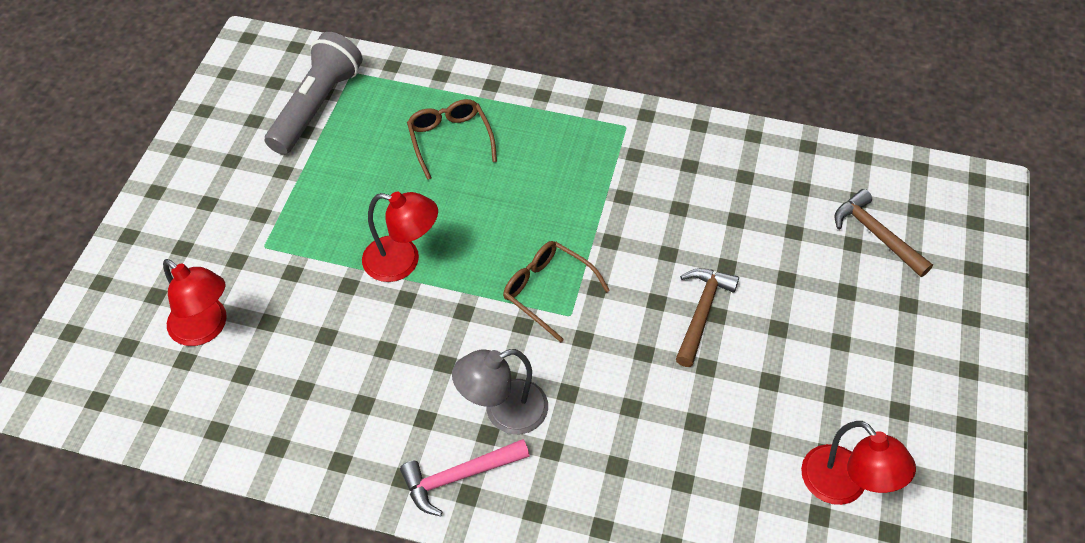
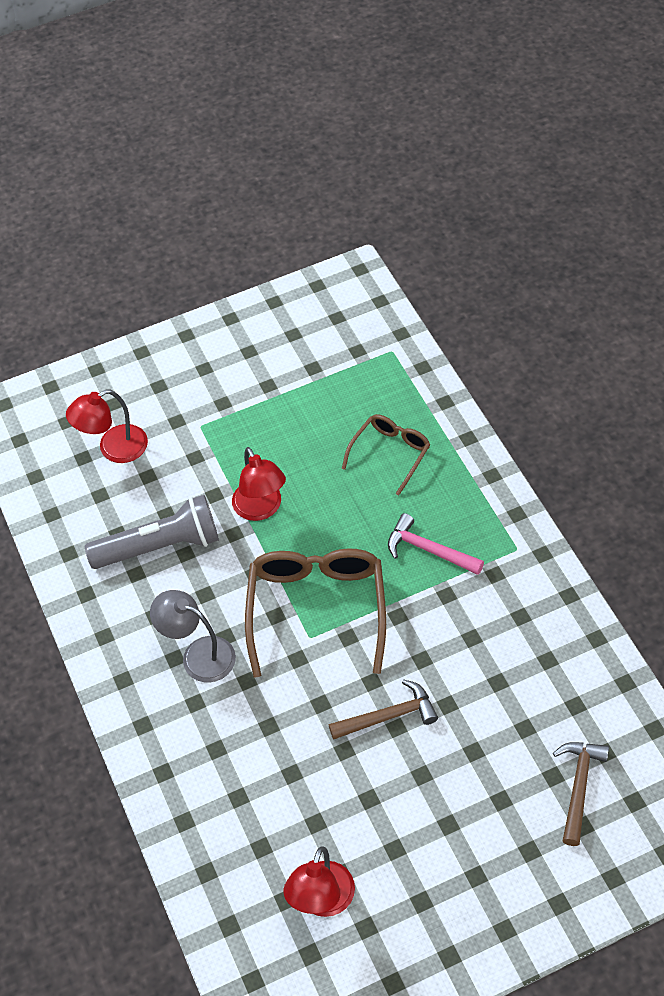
camera: 55 degrees right, 0 degrees up
red lamp [163,259,227,346] -> red lamp turned 60 degrees clockwise [66,389,148,463]
grey flashlight [265,32,363,155] -> grey flashlight moved to [85,495,219,569]
pink hammer [400,439,530,516] -> pink hammer moved to [388,513,484,575]
brown glasses [503,241,610,342] -> brown glasses [245,549,386,678], size x1.76

